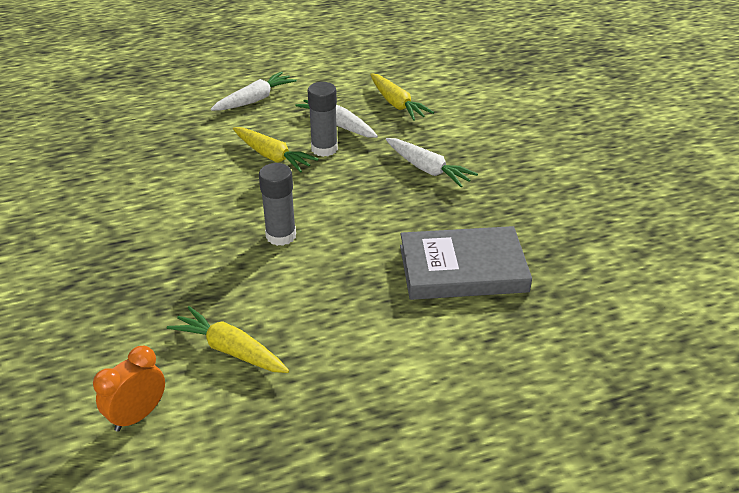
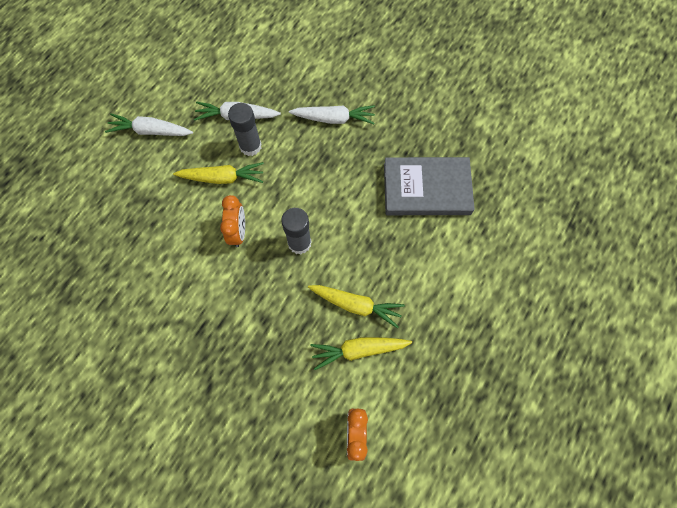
camera: 40 degrees left, 30 degrees up
white carrot [211,72,297,111] -> white carrot turned 90 degrees counterclockwise [105,113,193,136]
yellow carrot [370,73,434,121] -> yellow carrot moved to [308,285,405,328]
grey book [400,226,532,300] -> grey book turned 45 degrees clockwise [384,157,475,215]
none -> orange clock [220,195,245,247]

